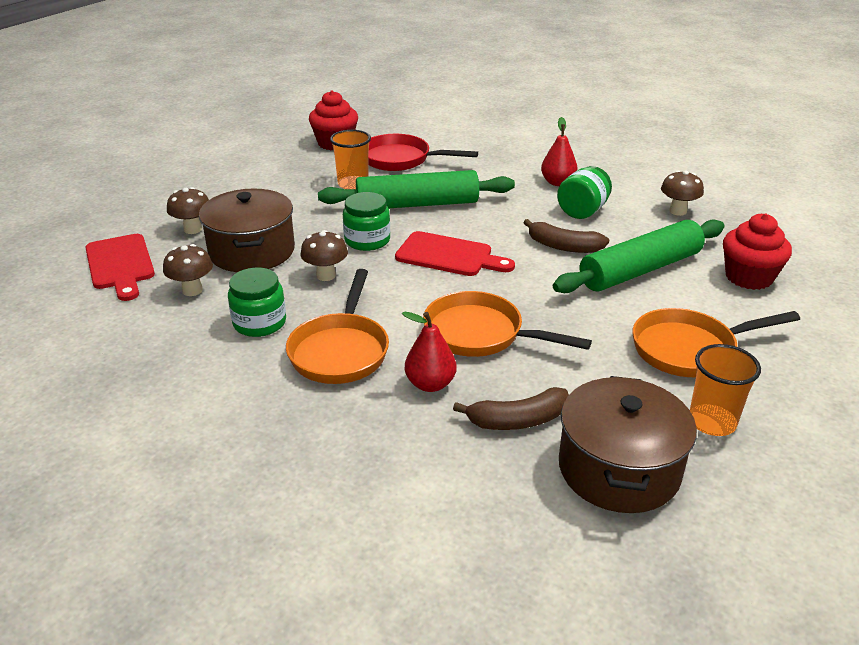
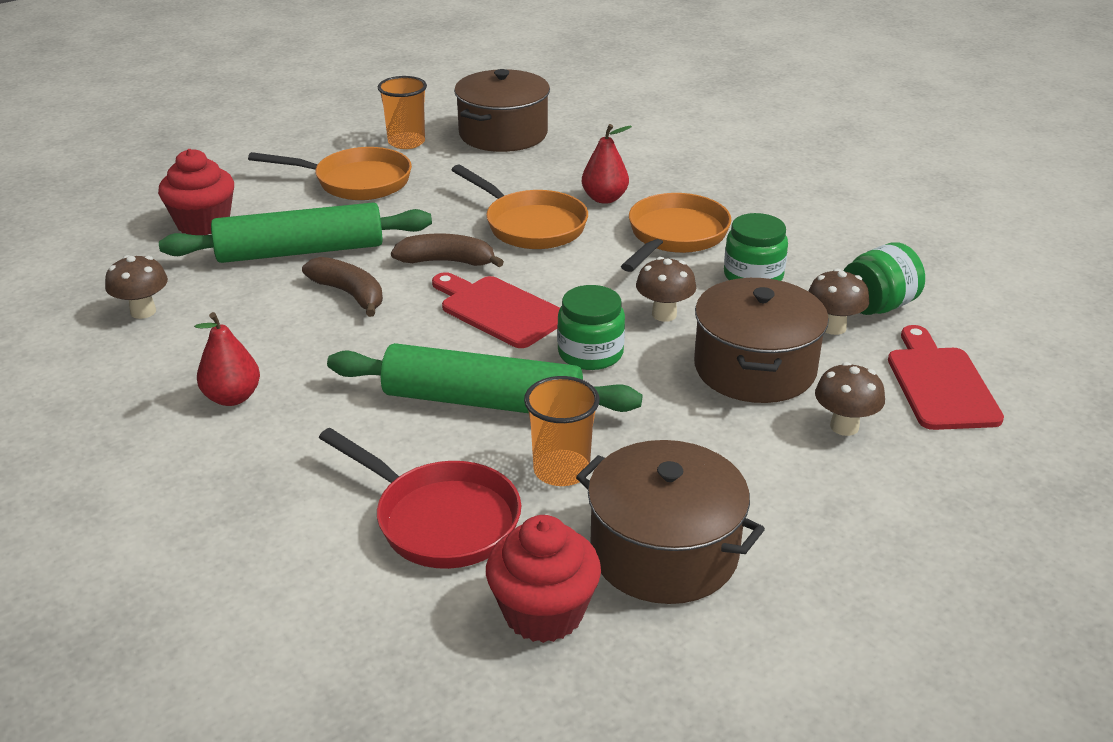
camera: 160 degrees left, 0 degrees up
brown banana [453,387,569,430] -> brown banana moved to [391,234,504,267]
green jar [557,166,612,219] -> green jar moved to [844,242,925,315]
none -> brown pot [576,440,765,604]

